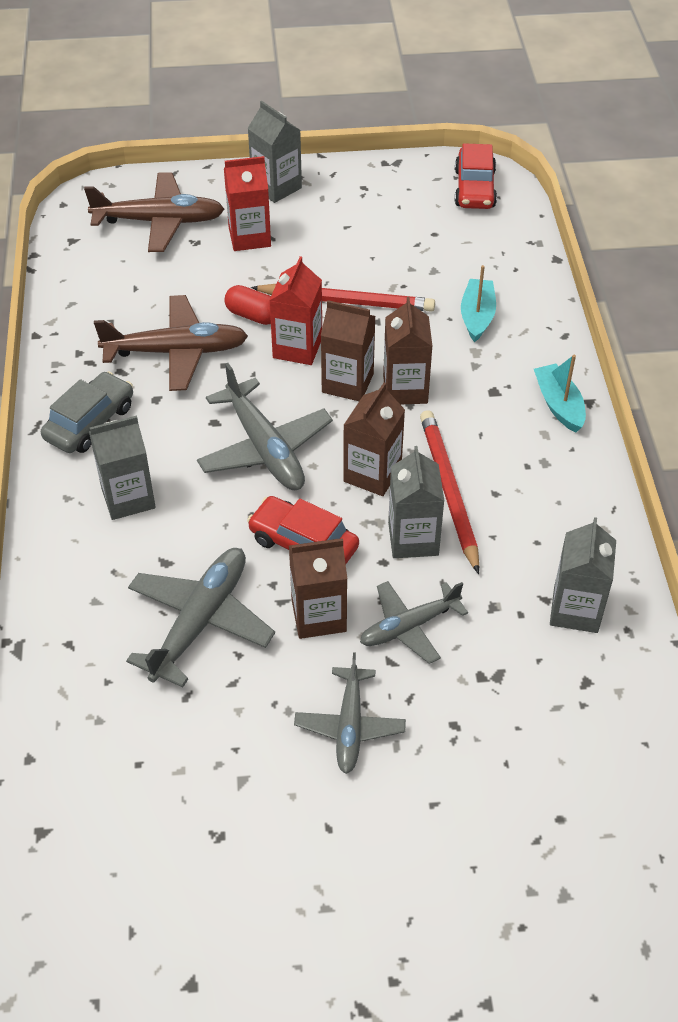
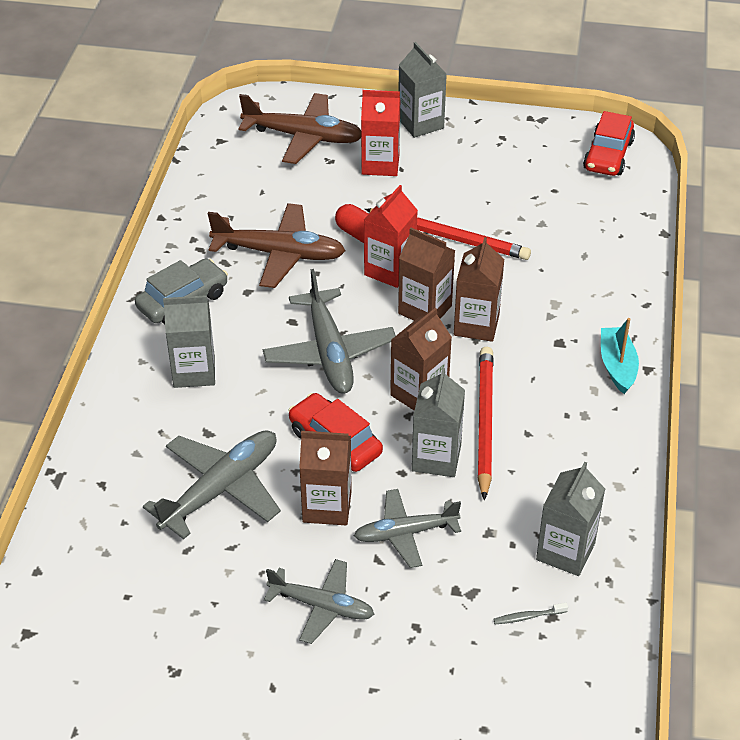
camera: 15 degrees right, 5 degrees down
grey plane [294,652,406,774] -> grey plane turned 90 degrees counterclockwise [264,559,375,644]
turquoise boat [461,265,496,342] -> none
none -> grey toothbrush [493,603,568,624]

